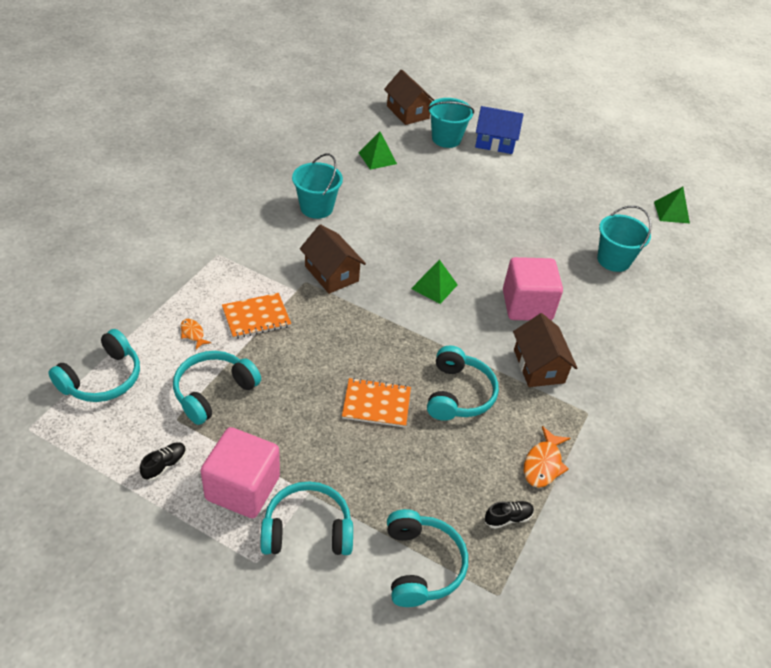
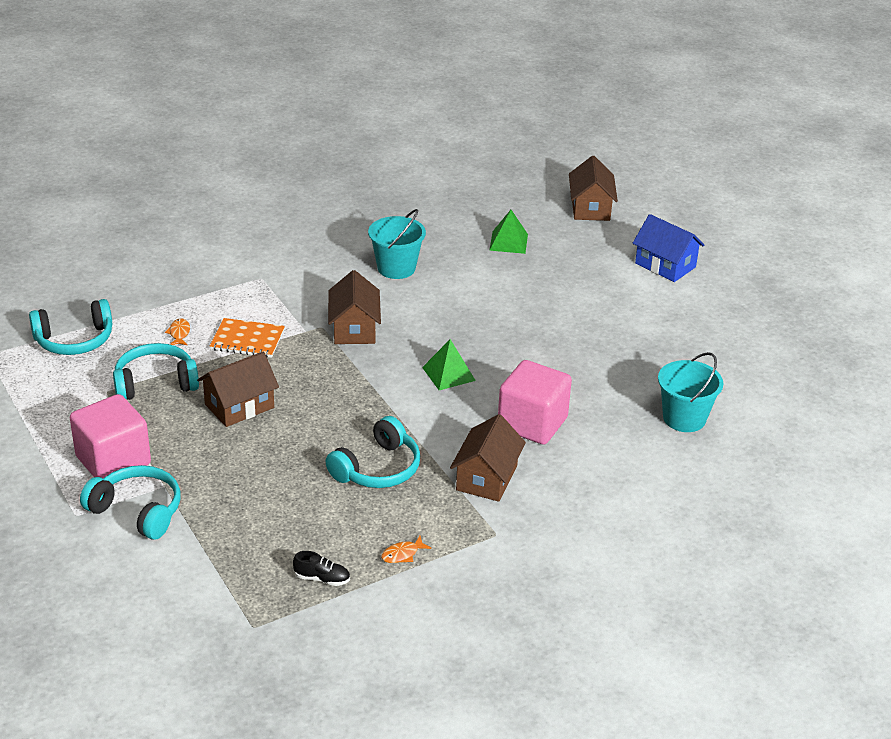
camera: 35 degrees right, 10 degrees down
black shoe [140,442,186,481] -> none
orange notebook [342,378,411,427] -> none
turquoise headphones [387,509,468,607] -> none
turquoise bucket [428,98,474,148] -> none
orange fish [524,426,570,488] -> orange fish [381,536,431,563], size x0.61
green pyramid [654,187,690,223] -> none
none -> brown house [197,352,279,427]

